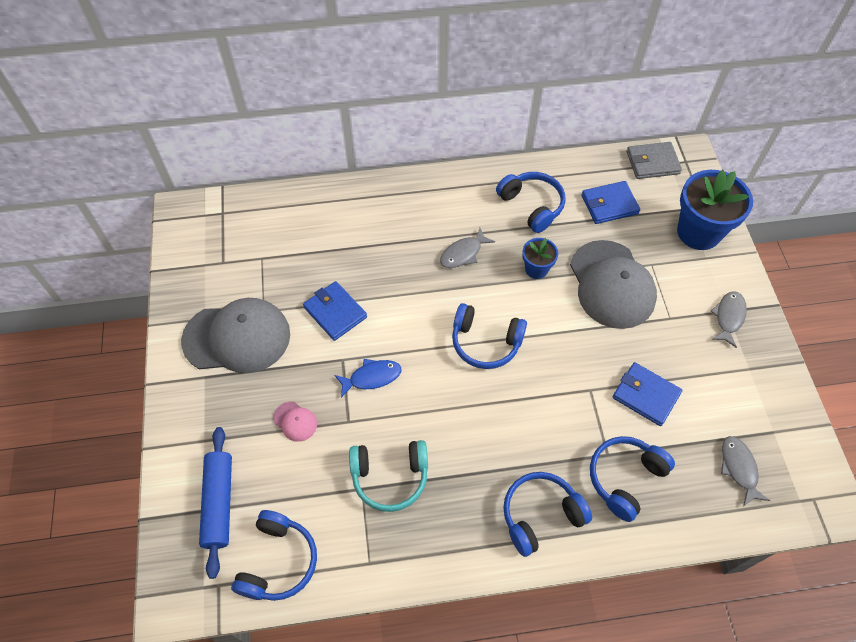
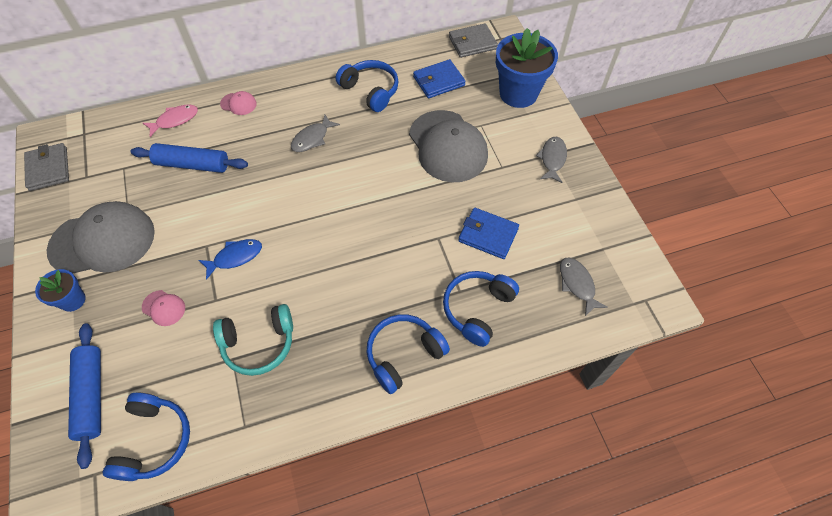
camera: 10 degrees left, 0 degrees up
blue wallet [303,281,367,341] -> none
blue headphones [452,303,527,369] -> none
blue flower pot [522,238,558,279] -> blue flower pot moved to [35,269,86,312]
none -> grey wallet [24,143,69,191]
none -> blue rolling pin [131,143,248,173]
none -> pink fish [143,104,198,137]
none -> pink cap [220,91,257,115]

